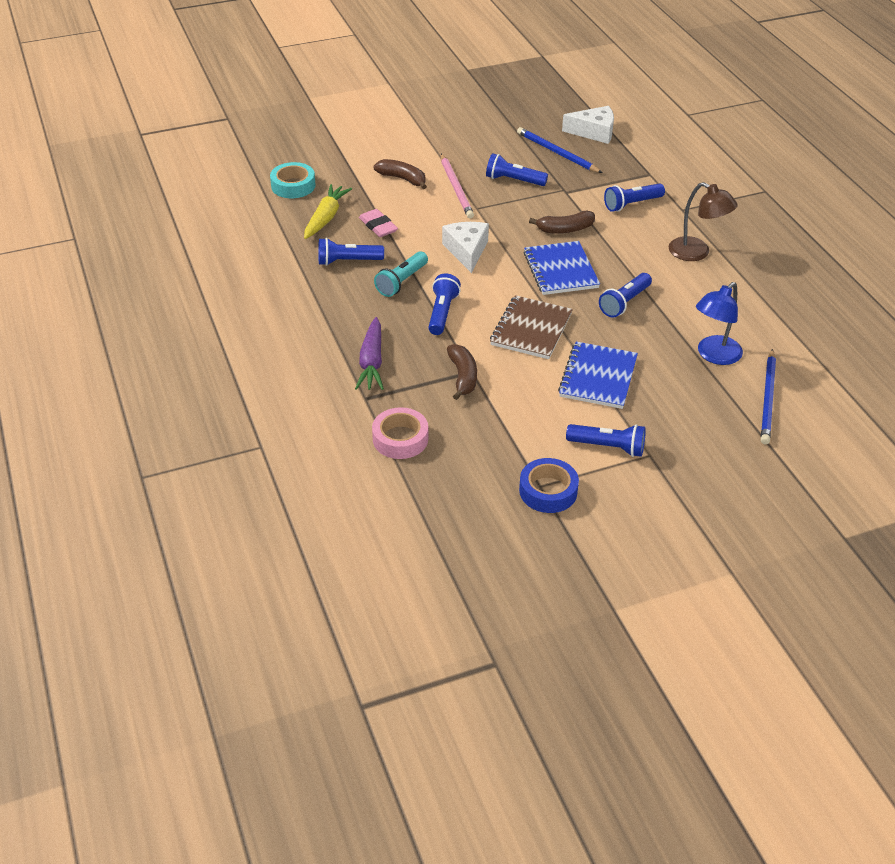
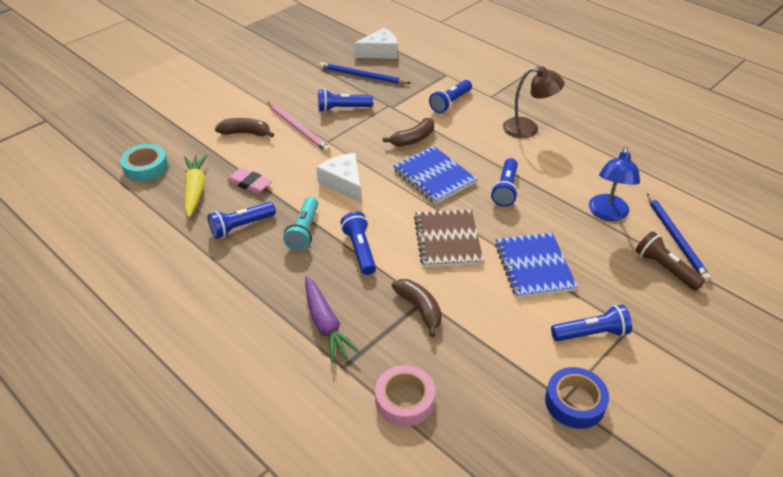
camera: 25 degrees left, 0 degrees up
none -> brown flashlight [636,231,705,291]

